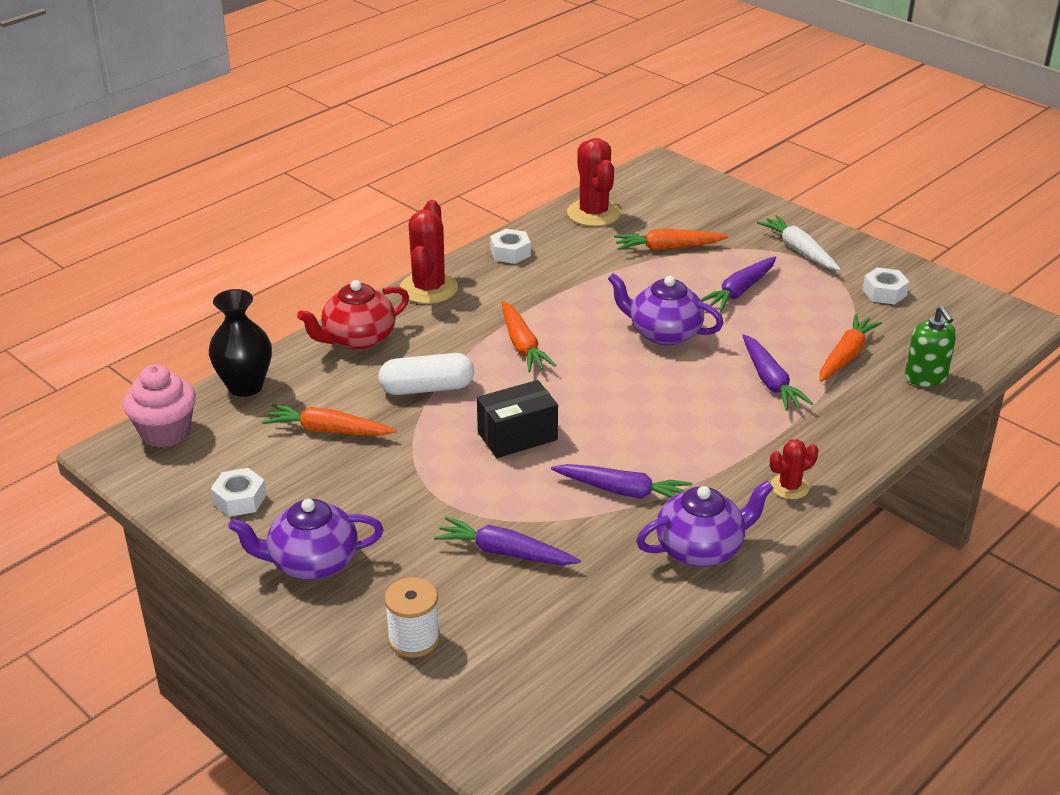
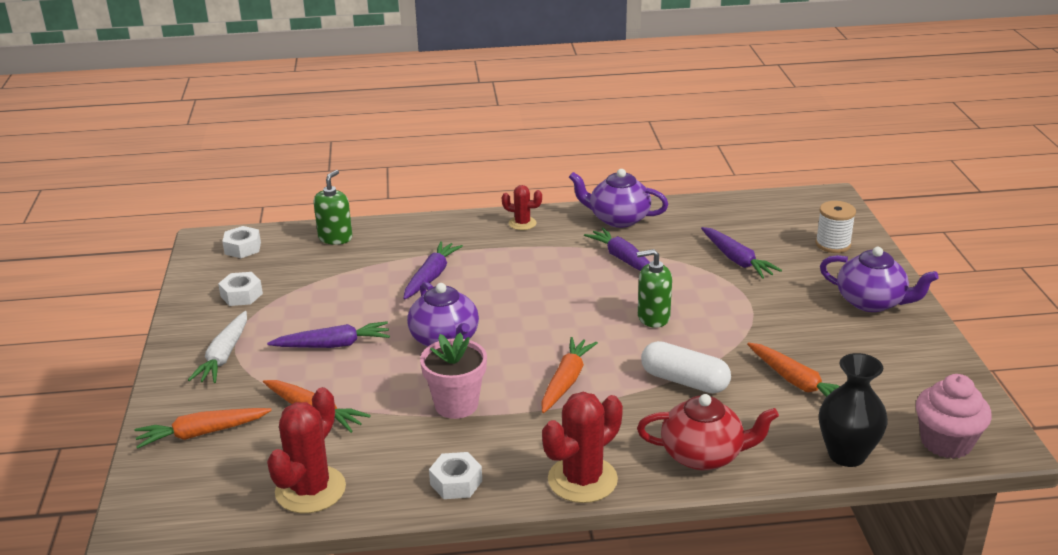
camera: 140 degrees left, 5 degrees down
white nut [211,468,266,517] -> white nut moved to [222,226,261,258]
black box [477,380,558,458] -> green soap dispenser [637,249,672,328]
orange carrot [820,314,882,382] -> orange carrot moved to [134,408,272,449]
none -> pink flower pot [420,333,487,419]

